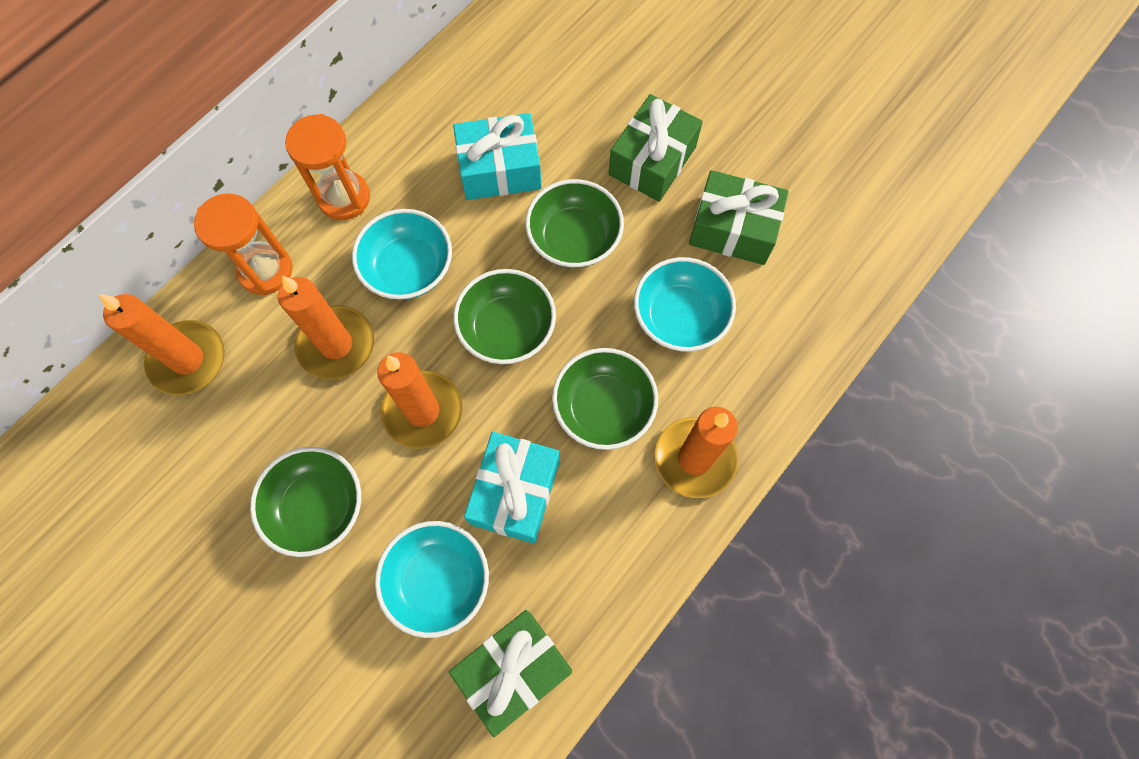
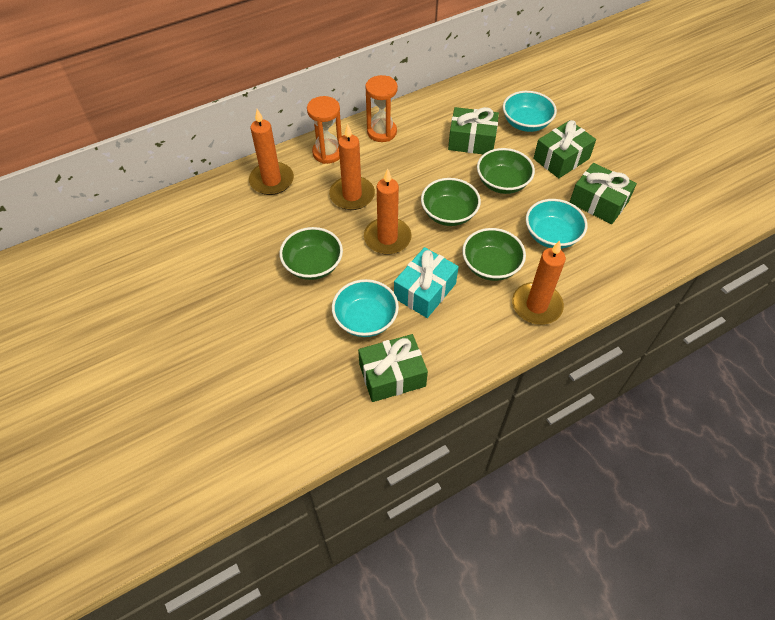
camera: 20 degrees right, 15 degrees down
turquoise bowl [352,209,452,300] -> turquoise bowl moved to [503,91,557,132]
turquoise gift [453,113,542,200] -> green gift [448,107,499,154]

